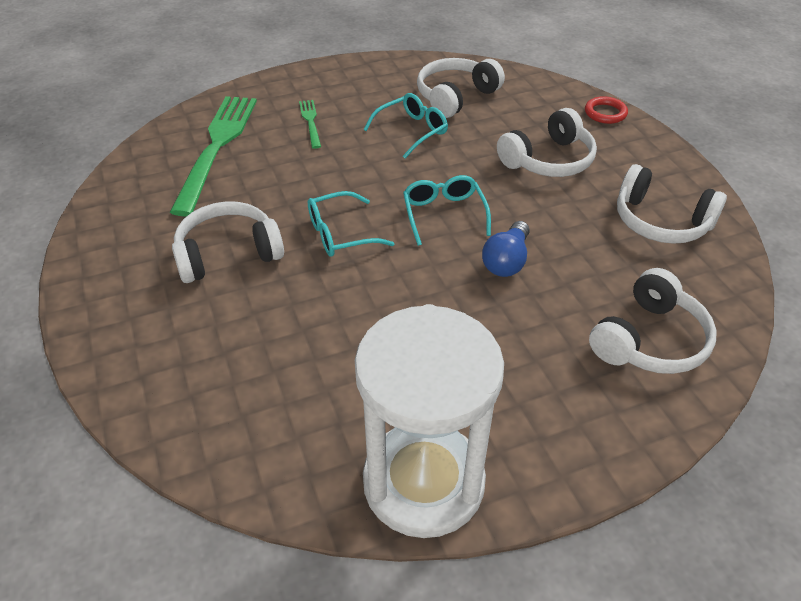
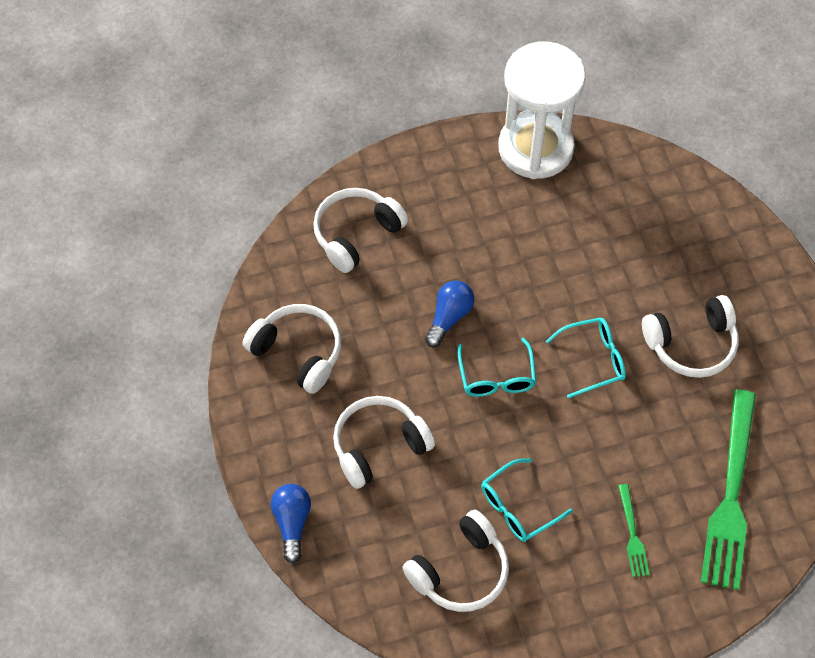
camera: 175 degrees left, 15 degrees up
red ring [585,96,628,124] -> blue light bulb [271,484,311,564]

